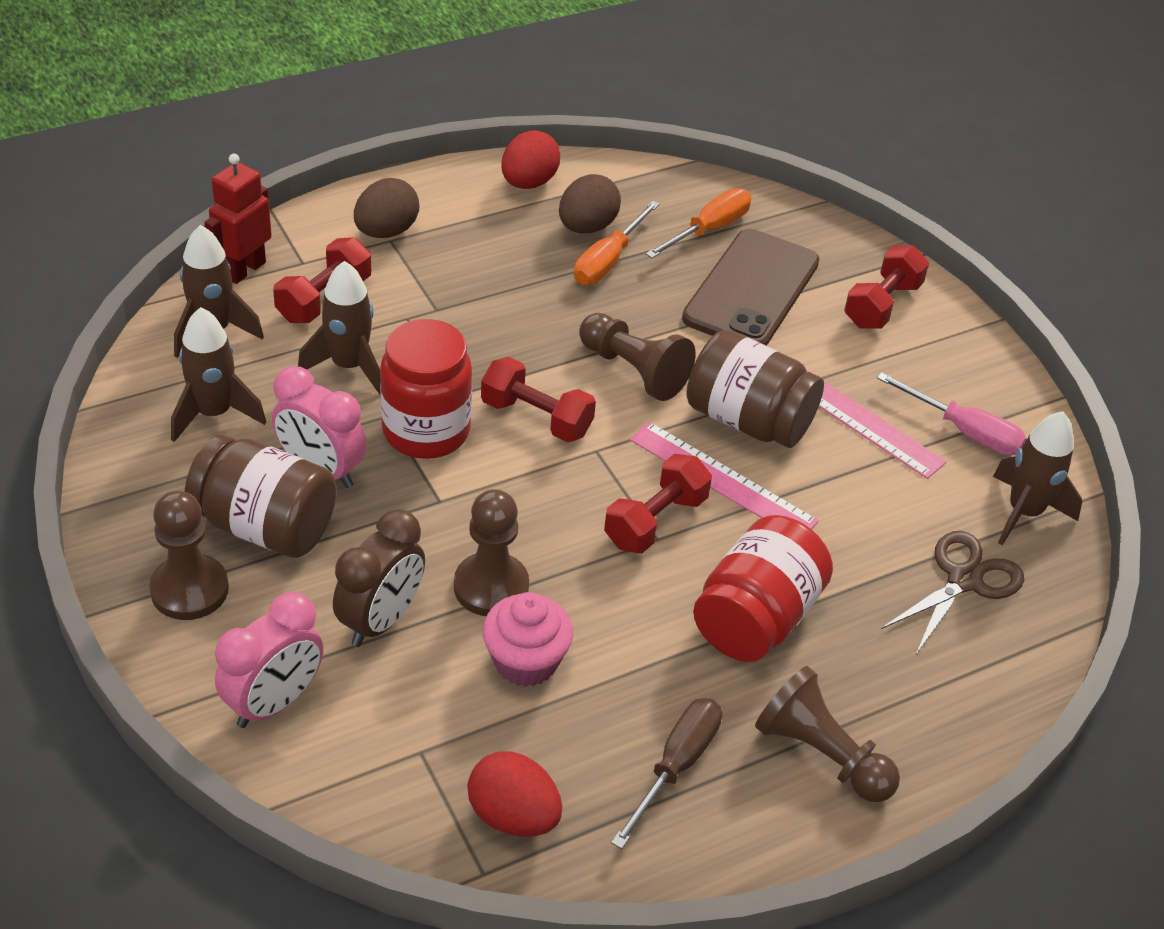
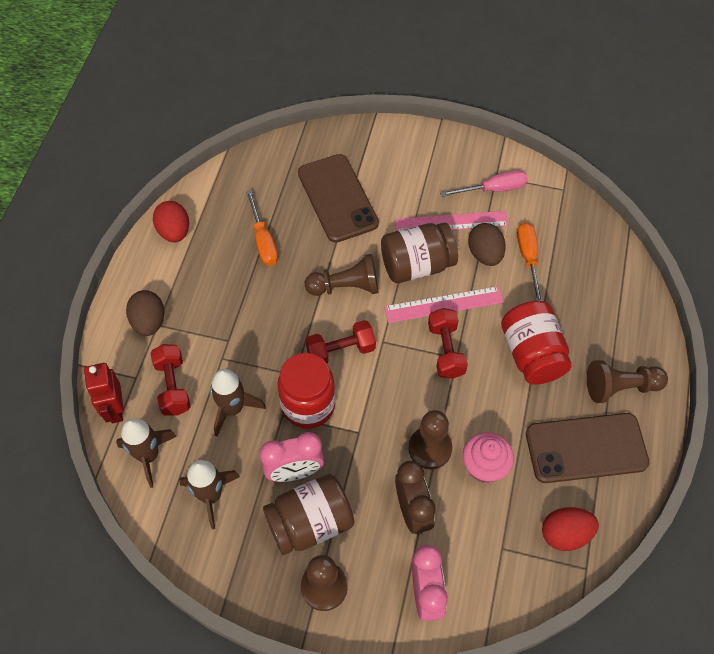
camera: 45 degrees left, 15 degrees up
brown egg [559,174,621,234] -> brown egg moved to [468,223,506,266]
brown screwdriver [611,698,722,849] -> brown phone [526,413,650,483]
orange screwdriver [646,188,751,258] -> orange screwdriver moved to [517,222,542,301]
red dumbbell [844,245,929,329] -> none
brown scissors [881,531,1024,654] -> none
brown rocket [993,411,1082,545] -> none

